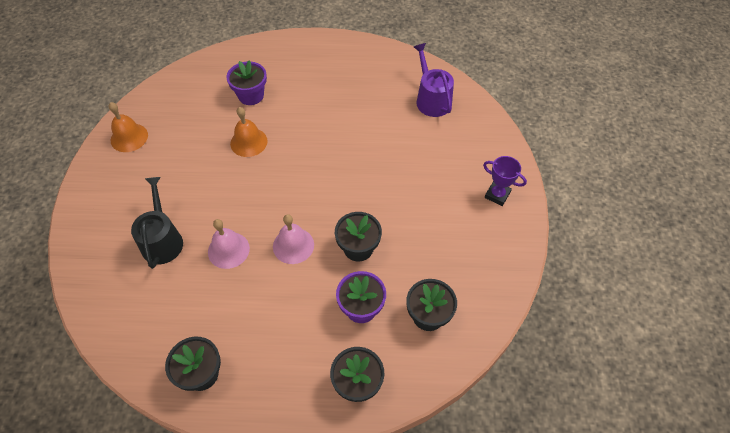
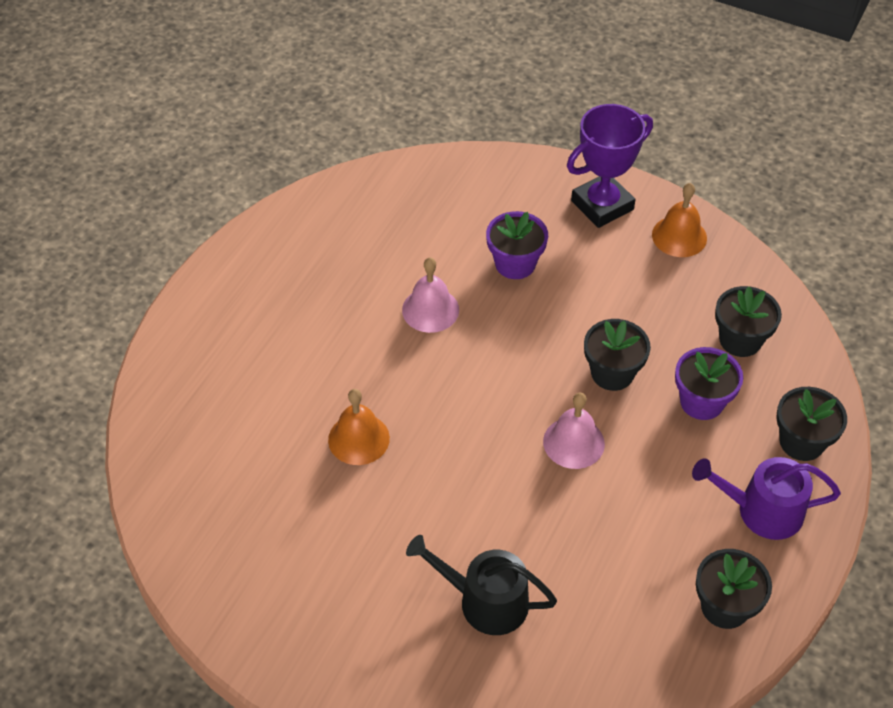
camera: 65 degrees left, 5 degrees down
orange bell [108,102,148,152] -> orange bell moved to [652,183,707,257]
pink bell [208,219,250,269] -> pink bell moved to [402,258,459,333]
purple flower pot [226,60,267,105] -> purple flower pot moved to [486,211,548,279]
purple watering can [414,43,454,117] -> purple watering can moved to [692,457,841,540]
purple trophy [483,156,527,206] -> purple trophy [567,104,653,228], size x1.68

